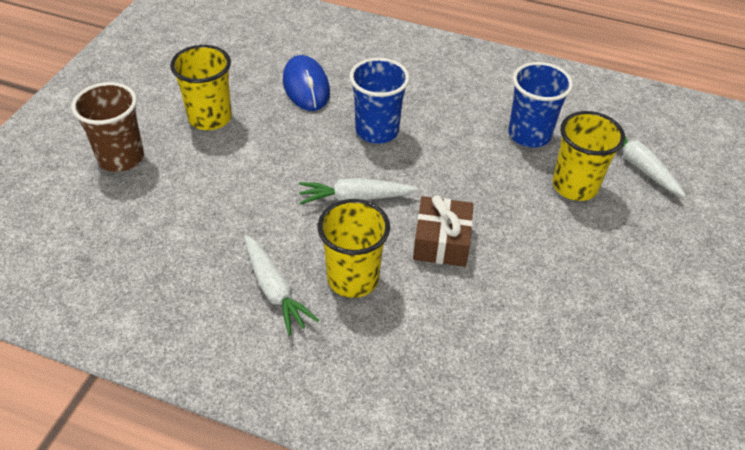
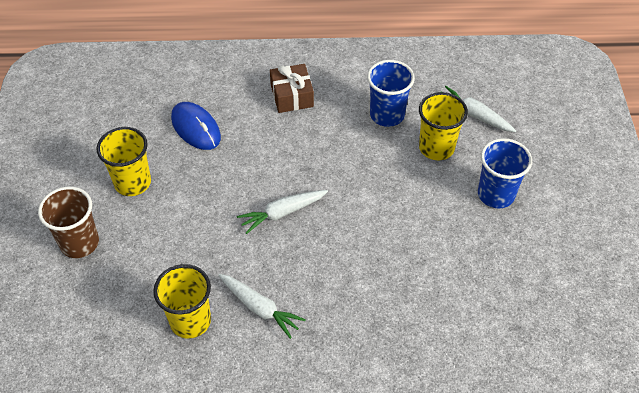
camera: 20 degrees left, 5 degrees up
yellow cup [318,199,390,298] -> yellow cup moved to [153,264,211,339]
blue cup [349,58,410,144] -> blue cup moved to [478,138,532,208]
brown gift [413,195,474,267] -> brown gift moved to [270,64,314,113]

